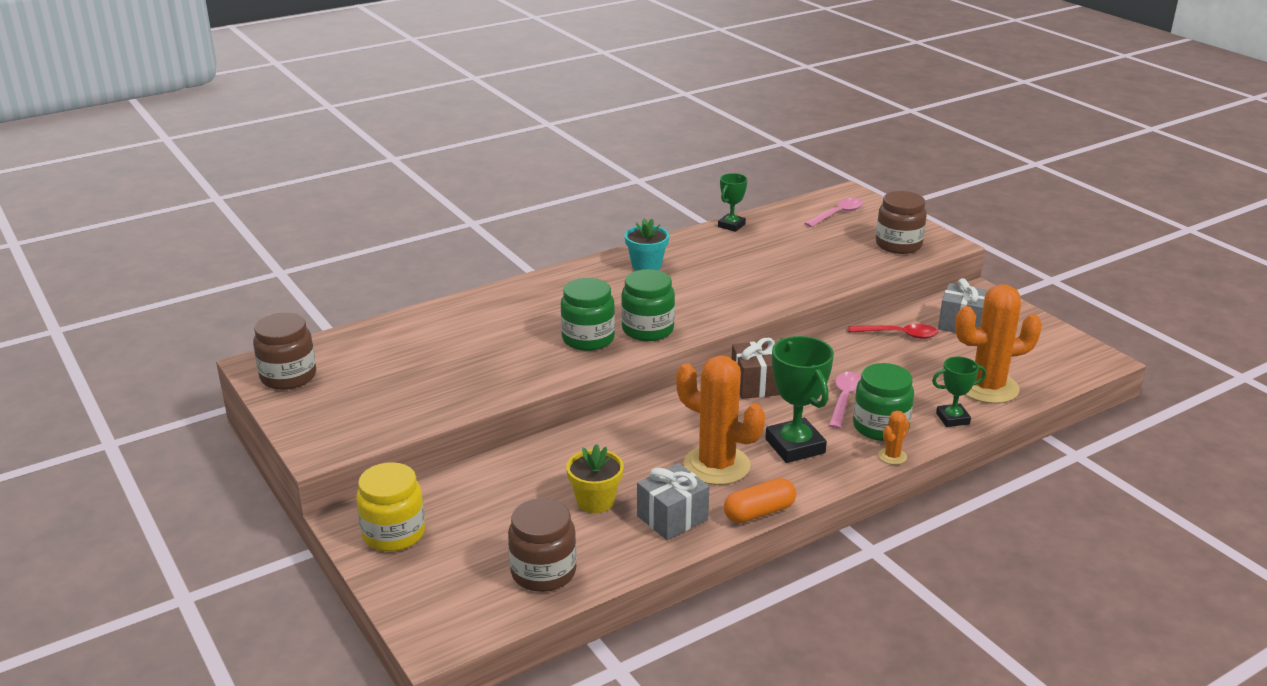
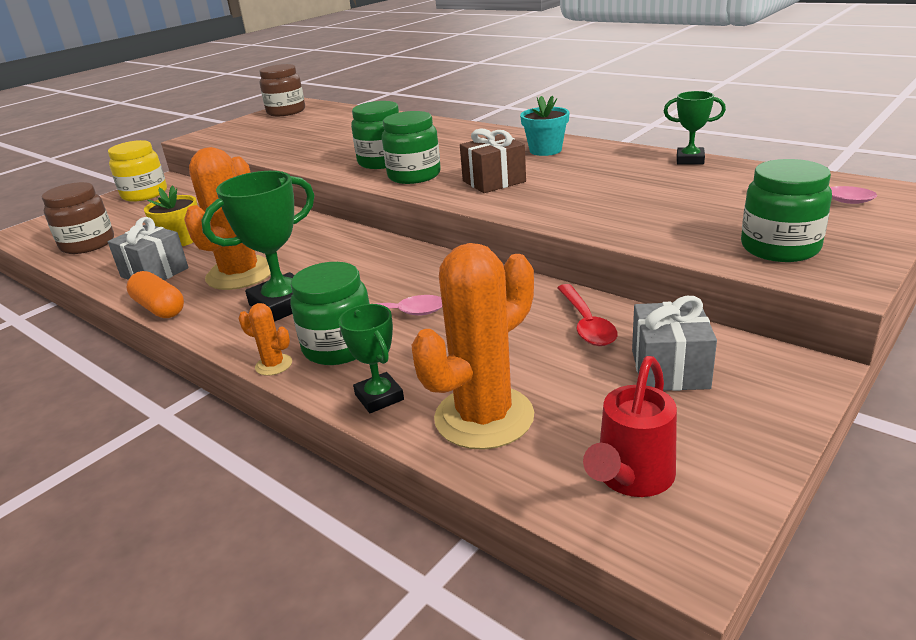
camera: 75 degrees right, 0 degrees up
brown gift [732,338,780,399] -> brown gift moved to [460,128,526,193]
brown jar [876,191,927,254] -> green jar [741,159,832,262]
orange cactus [955,284,1042,404] -> orange cactus turned 75 degrees clockwise [411,243,534,450]
none -> red watering can [583,356,677,497]

